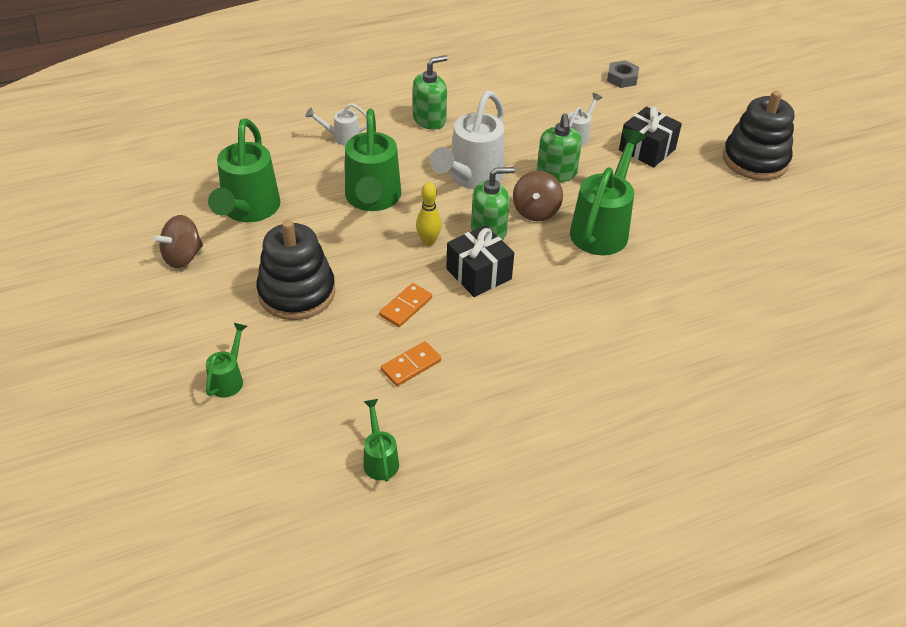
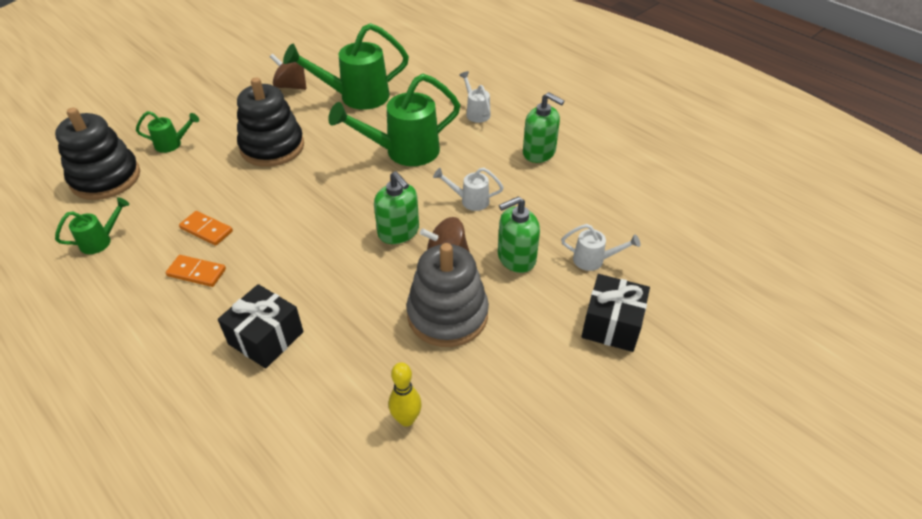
camera: 70 degrees right, 0 degrees up
orange domino [379,283,432,327] -> orange domino moved to [166,255,226,287]
yellow bowling pin [416,182,442,246] -> yellow bowling pin moved to [389,362,422,427]
white watering can [430,91,504,189] -> white watering can [433,168,503,211], size x0.49
black gift [446,225,514,297] -> black gift moved to [218,284,303,368]
green watering can [570,129,646,255] -> grey stacking toy [406,243,489,347]
grey nut [607,60,639,88] -> none
black stacking toy [723,91,794,180] -> black stacking toy moved to [55,108,140,200]

